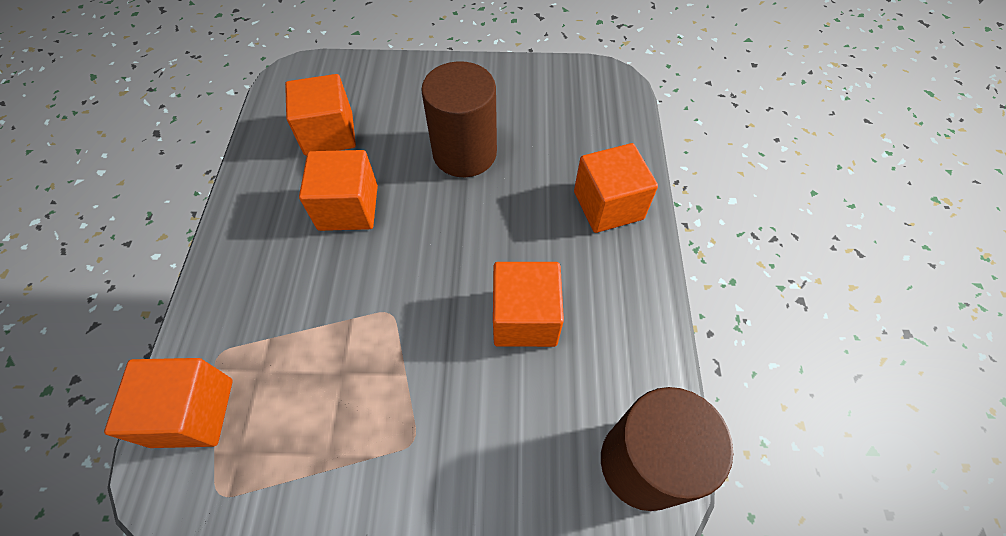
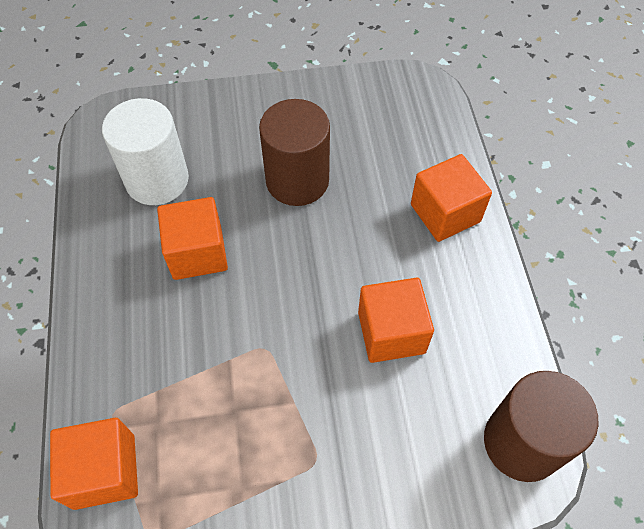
camera: 10 degrees left, 0 degrees up
orange cube [285,74,356,156] -> white cylinder [102,98,189,205]

